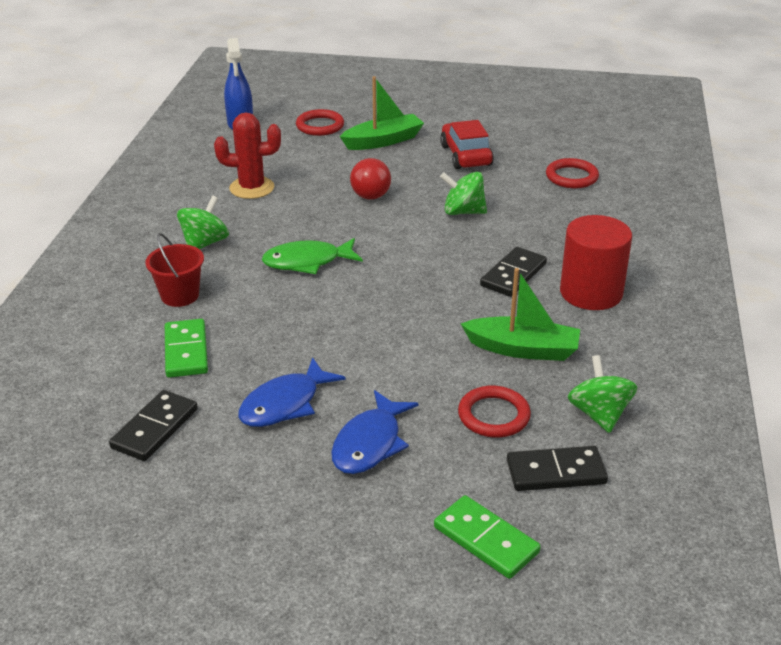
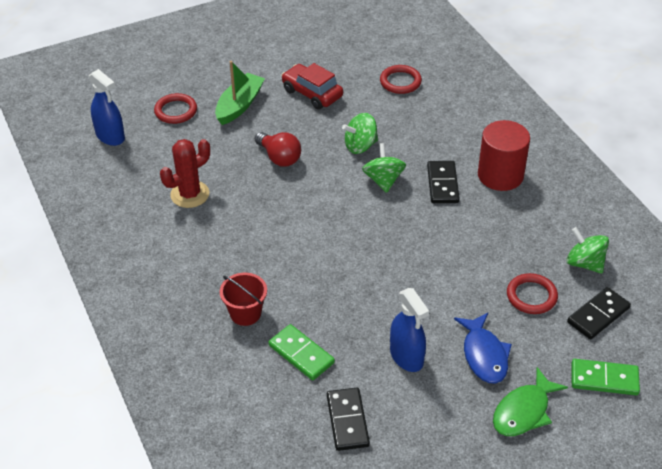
camera: 35 degrees left, 10 degrees up
green spinning top [177,195,229,249] -> green spinning top moved to [362,143,406,193]
blue fish [238,357,346,427] -> blue spray bottle [390,288,429,372]
green fish [262,238,363,274] -> green fish moved to [493,367,568,436]
green boat [461,268,580,361] -> none

